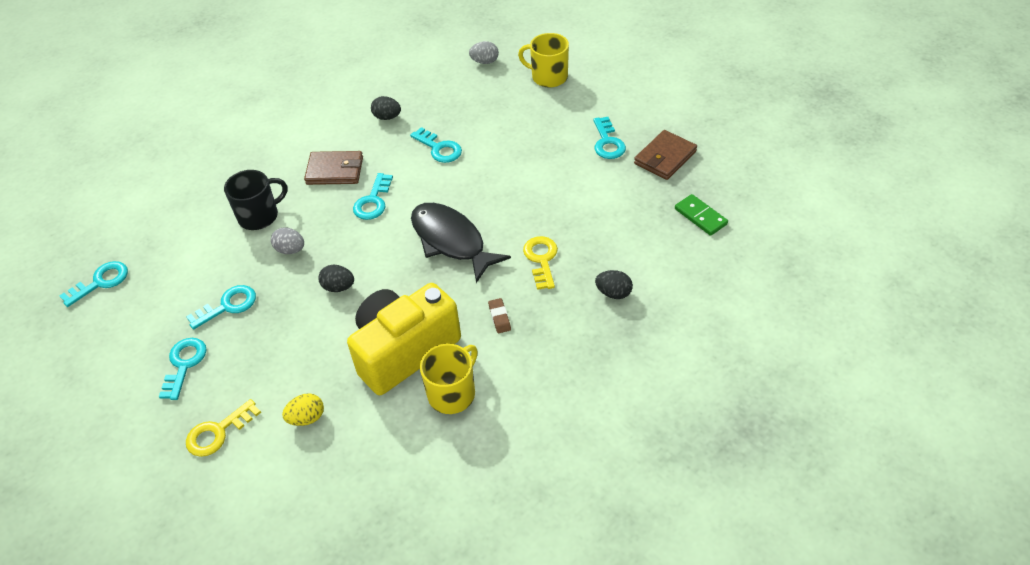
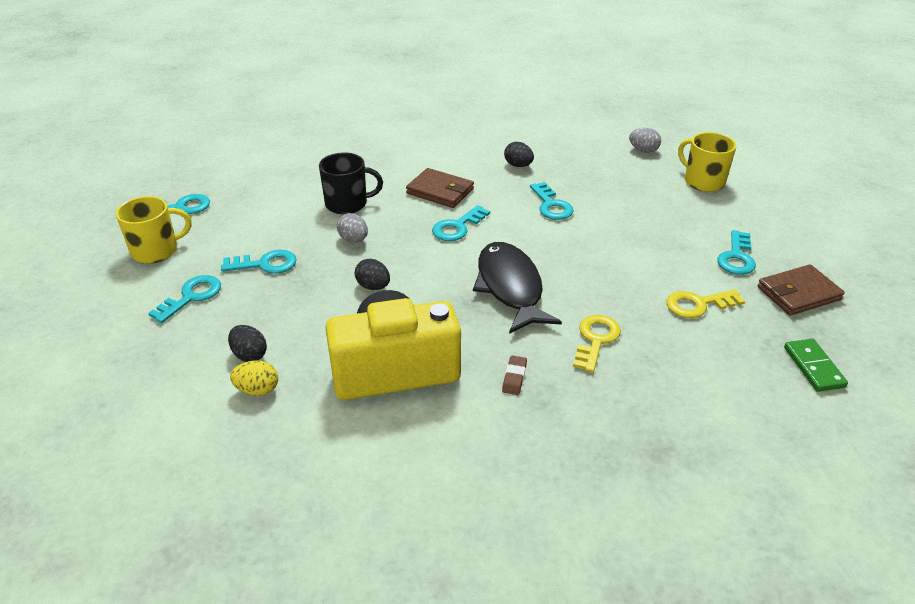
camera: 25 degrees right, 10 degrees down
yellow key [186,399,261,457] -> yellow key moved to [667,289,745,318]
yellow mug [420,344,478,414] -> yellow mug moved to [116,196,191,264]
black egg [595,270,633,299] -> black egg moved to [228,325,267,362]

